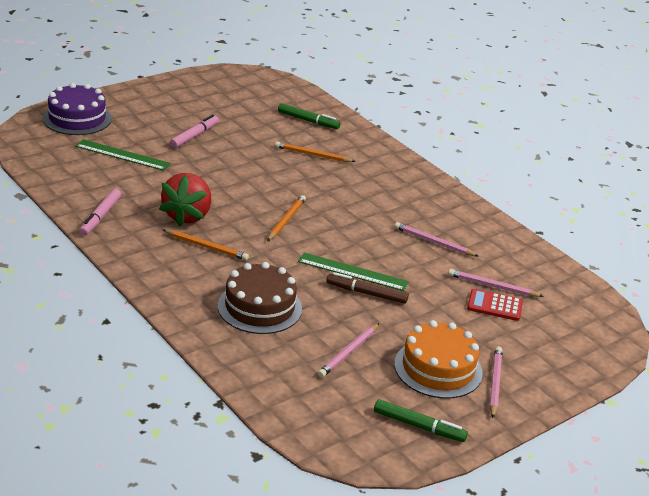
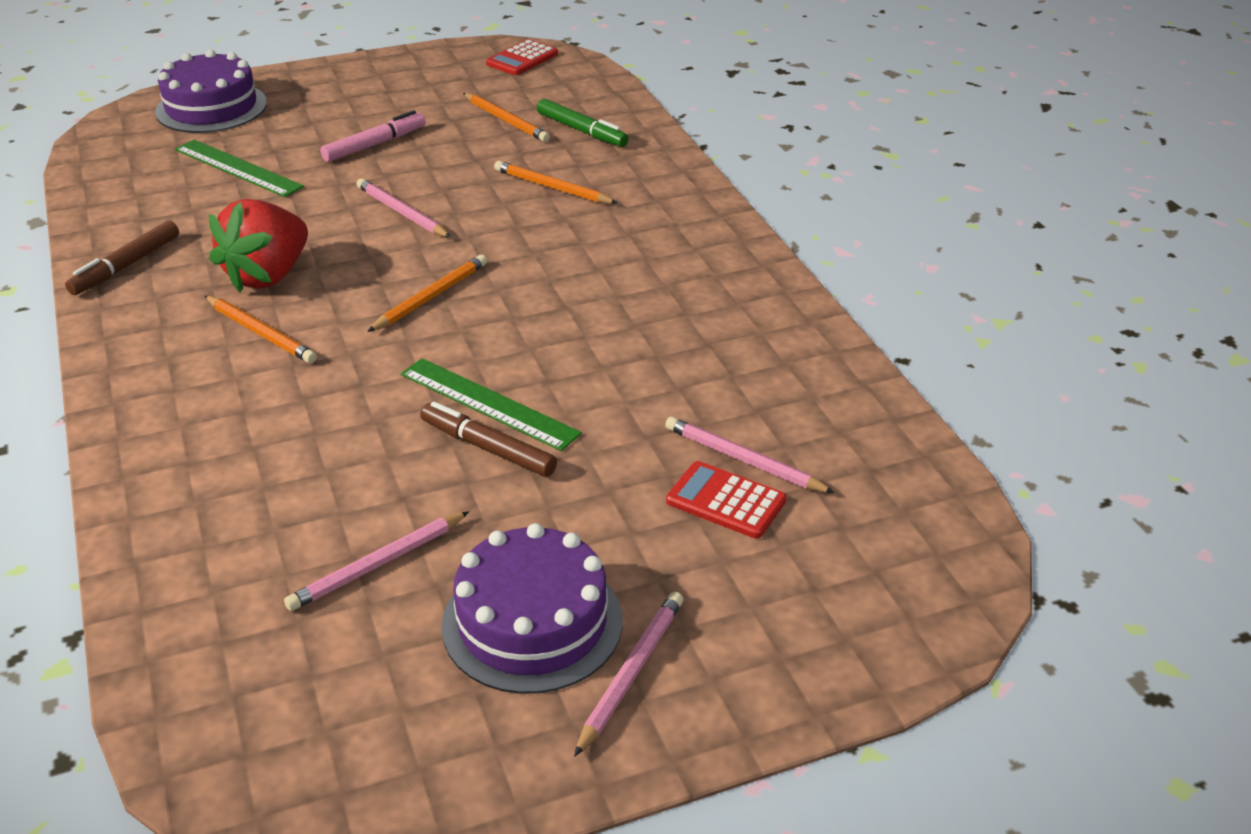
camera: 20 degrees right, 5 degrees up
pink marker [79,189,121,236] -> brown marker [65,221,179,295]
brown cake [218,262,302,334] -> none
green marker [374,399,468,442] -> none
pink pencil [394,222,478,256] -> pink pencil moved to [356,178,451,238]
orange cake [394,320,483,398] -> purple cake [442,523,622,694]
none -> orange pencil [463,93,550,142]
none -> red calculator [486,39,558,75]

